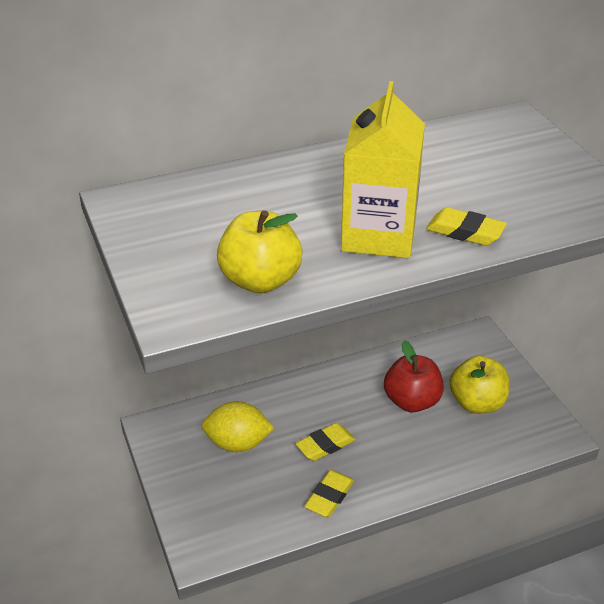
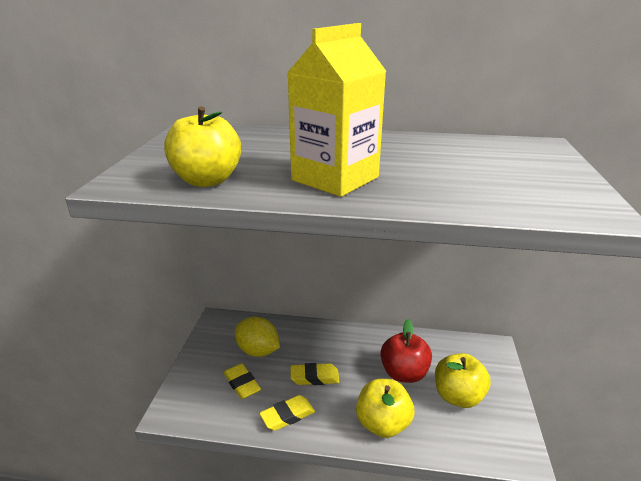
camera: 30 degrees right, 10 degrees down
yellow eraser [426,207,507,246] -> yellow eraser moved to [224,363,261,399]
none -> yellow apple [356,379,414,438]

